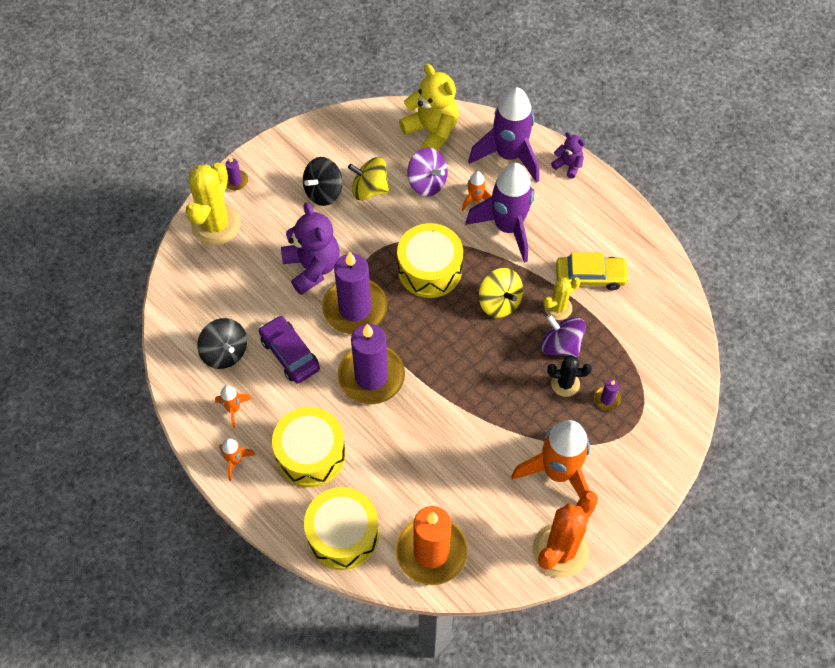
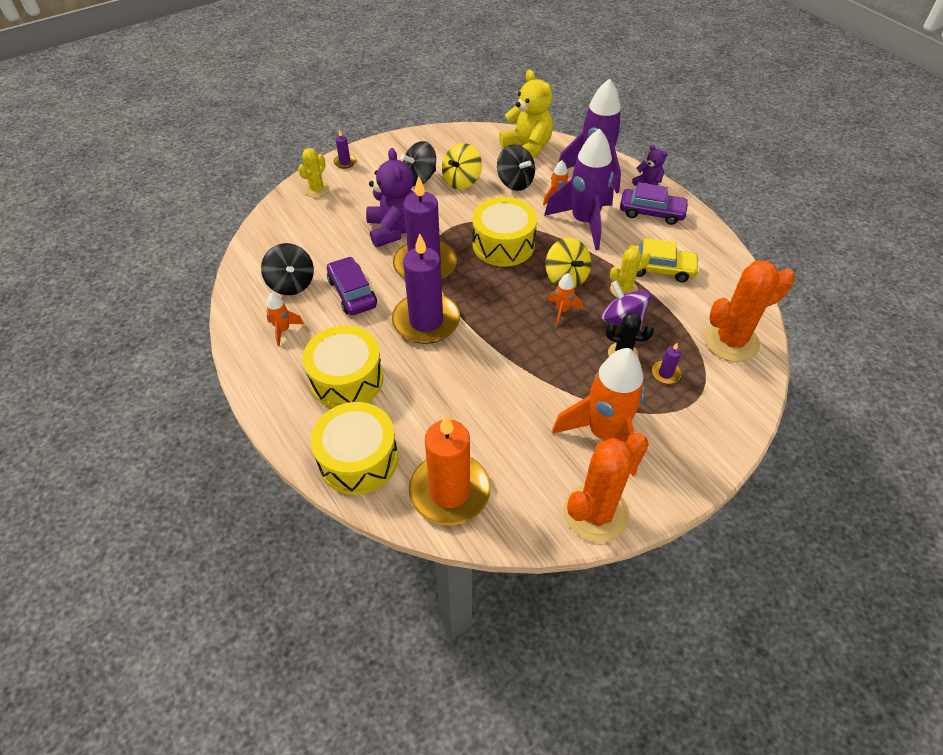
camera: 10 degrees right, 10 degrees down
yellow cactus [186,163,240,246] -> yellow cactus [298,148,330,198], size x0.55
orange rocket [219,438,255,481] -> orange rocket moved to [548,273,582,326]
yellow spinning top [348,157,390,200] -> yellow spinning top turned 75 degrees counterclockwise [442,143,482,189]
purple spinning top [407,148,448,196] -> black spinning top [497,144,535,191]
none -> purple car [620,182,689,225]
none -> orange cactus [704,260,795,362]

